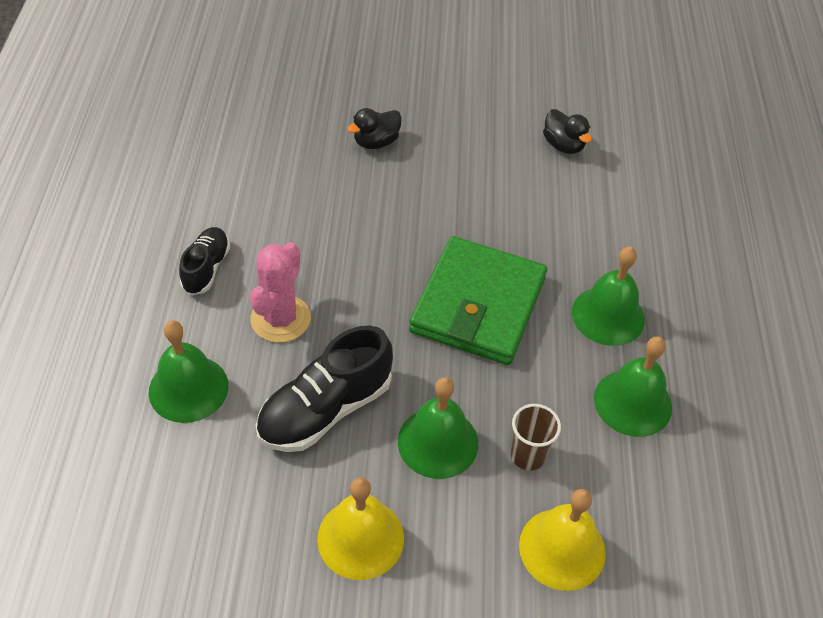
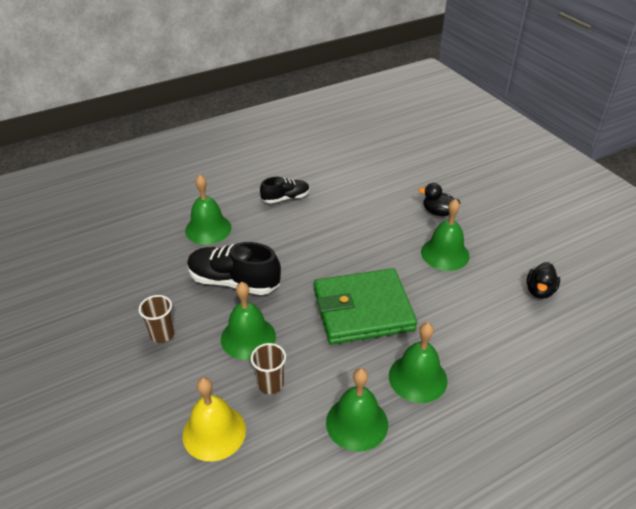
camera: 60 degrees right, 10 degrees down
pink cactus [250,242,311,343] -> none
yellow bell [317,477,404,580] -> brown cup [139,295,175,343]
none -> green bell [421,199,470,271]

